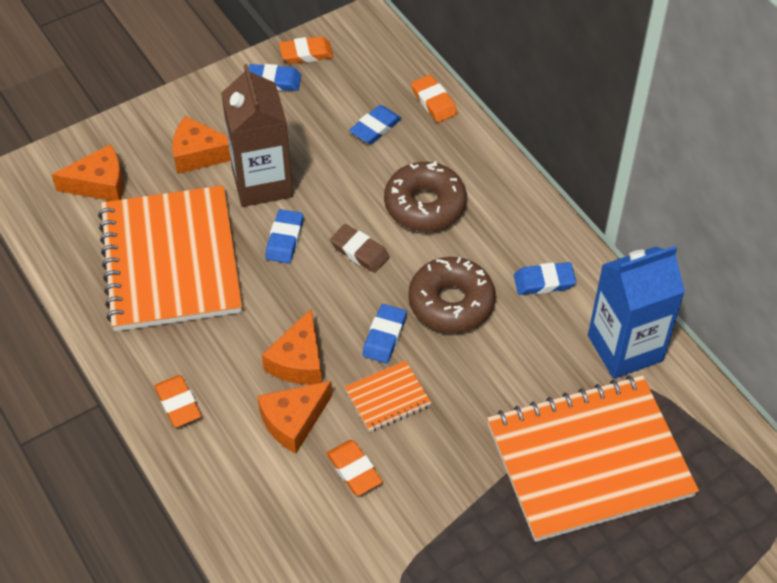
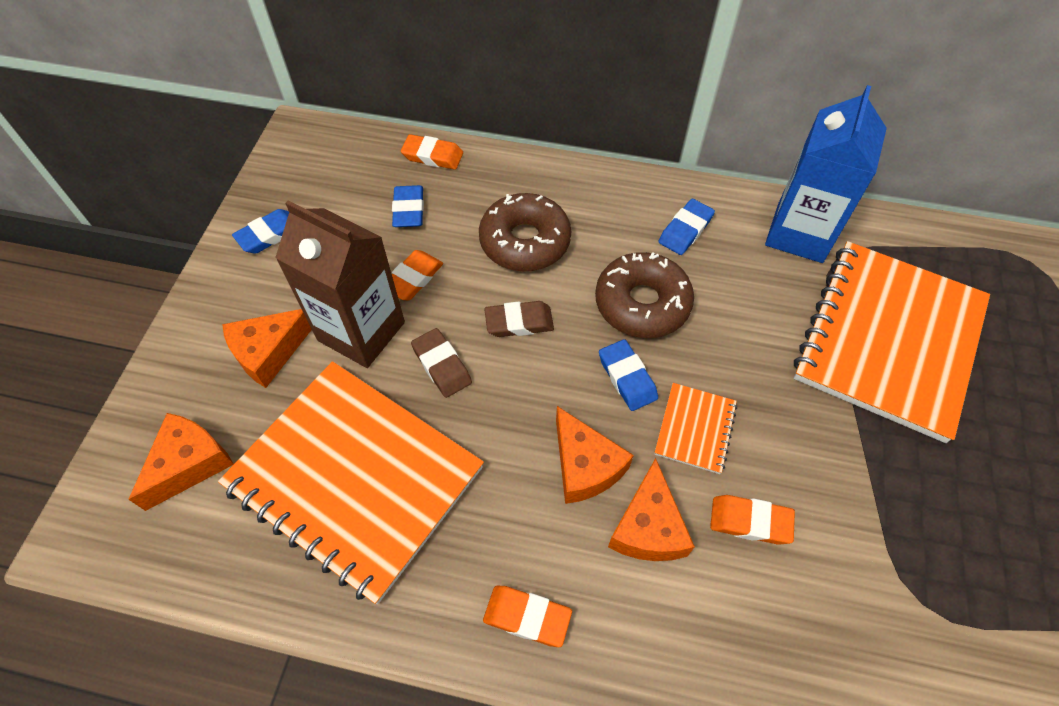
camera: 45 degrees left, 5 degrees up
blue eraser [265,209,304,264] -> brown eraser [411,328,472,398]
orange eraser [279,36,334,64] -> orange eraser moved to [392,250,443,300]

